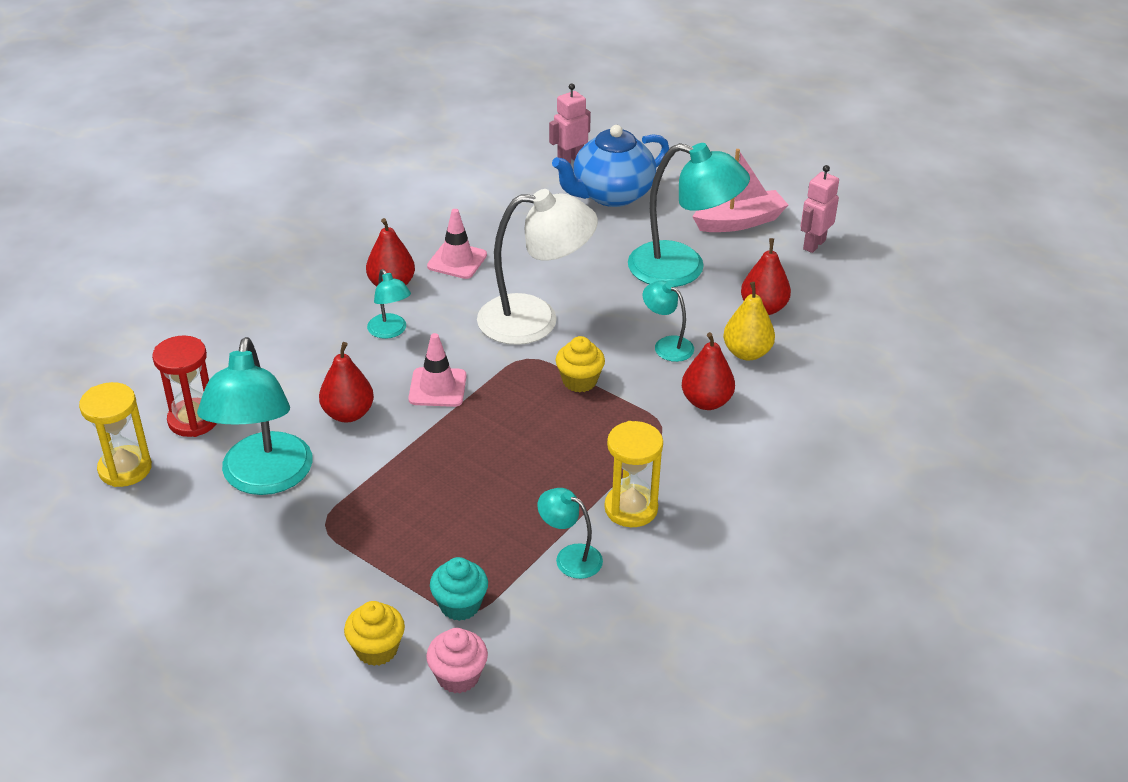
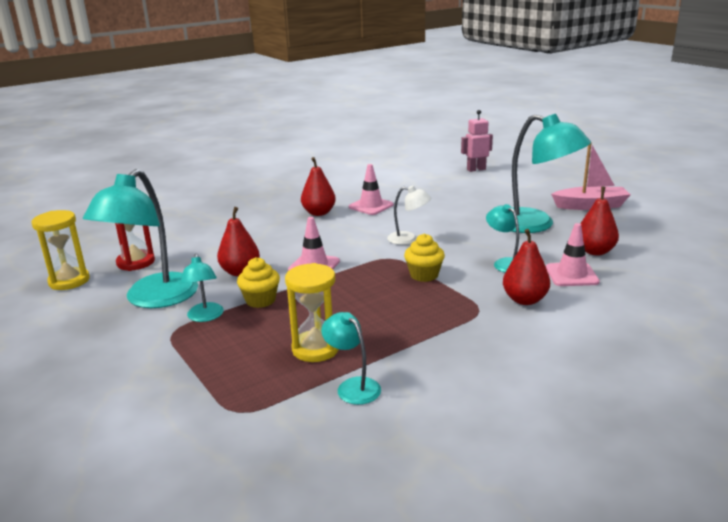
camera: 20 degrees right, 15 degrees down
yellow cupcake [344,601,405,666] -> yellow cupcake moved to [237,257,280,308]
turquoise lamp [367,269,411,339] -> turquoise lamp moved to [180,254,224,322]
pink cupcake [426,628,488,693] -> none
turquoise cupcake [430,557,488,621] -> none
white lamp [477,189,598,345] -> white lamp [387,186,431,245], size x0.49
blue teapot [552,125,669,207] -> none
yellow hourglass [605,421,663,527] -> yellow hourglass moved to [285,263,339,362]
yellow pear [723,282,775,361] -> pink traffic cone [546,223,600,286]
pink robot [801,165,839,253] -> none

